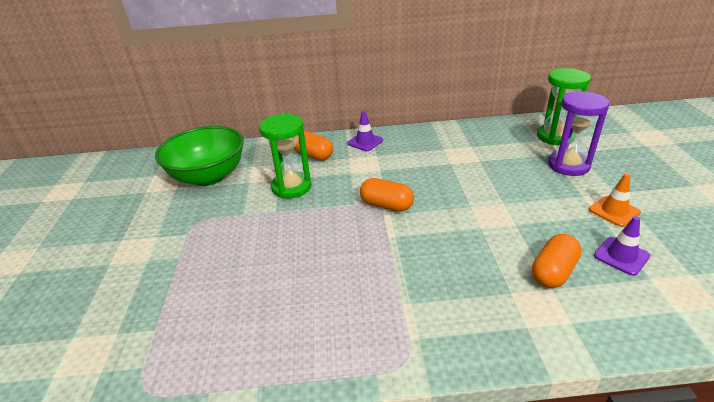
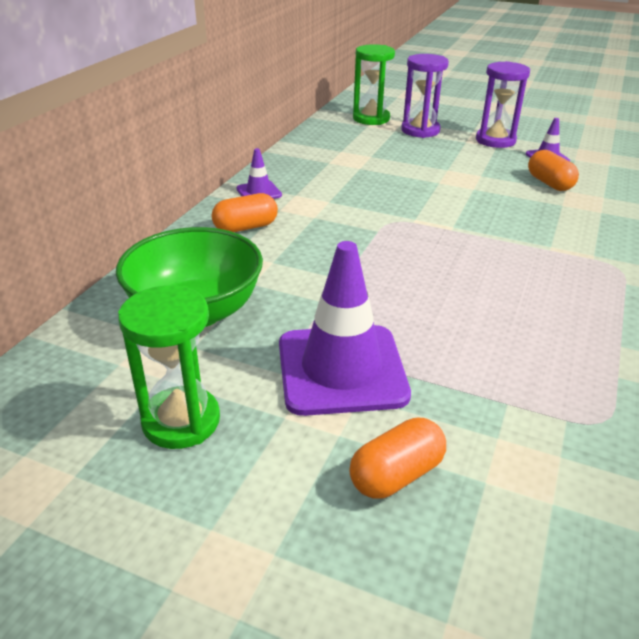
camera: 65 degrees left, 0 degrees up
green hourglass [259,114,311,199] -> green hourglass moved to [118,285,220,449]
orange capsule [360,178,414,212] -> orange capsule moved to [349,418,446,499]
orange traffic cone [589,174,641,227] -> purple hourglass [476,61,530,148]
none -> purple traffic cone [279,241,411,416]

